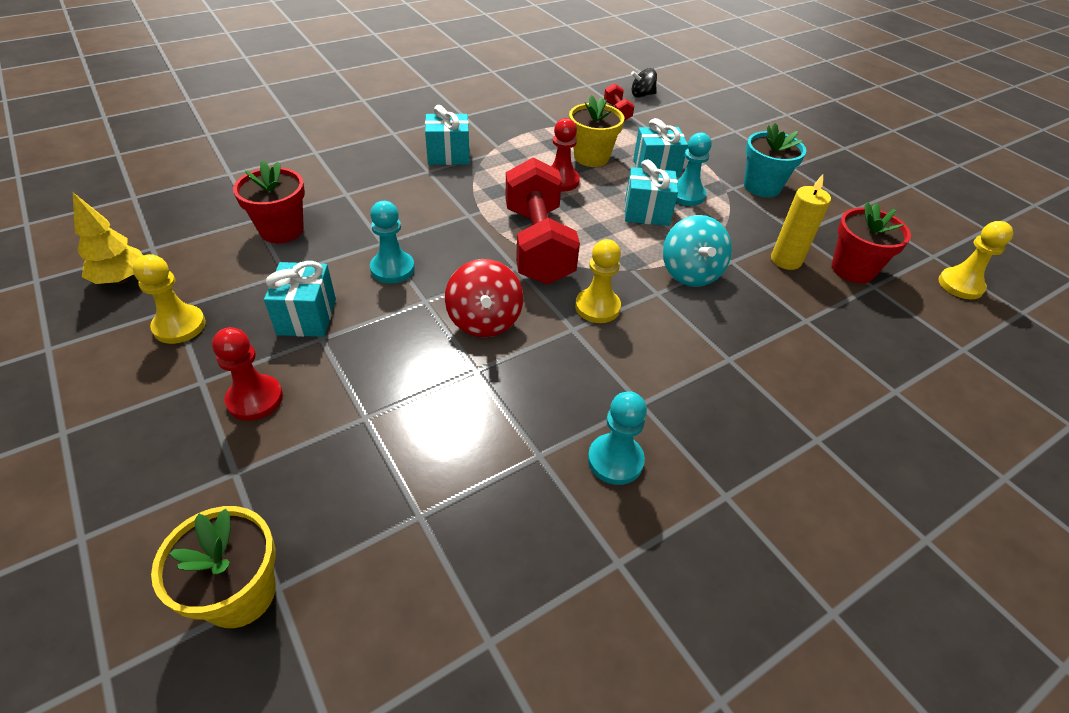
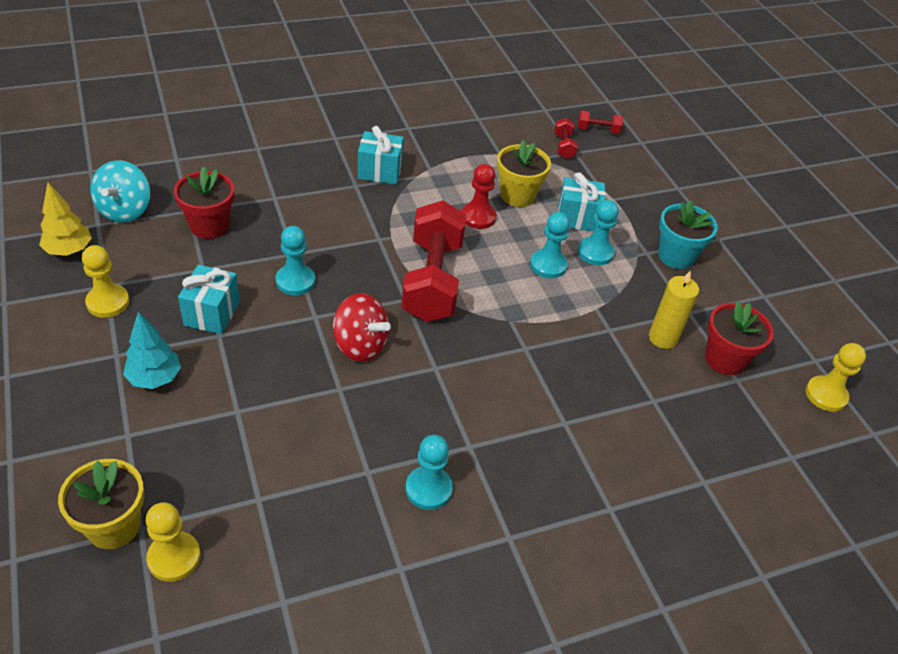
camera: 10 degrees right, 0 degrees up
red pawn [212,327,283,421] -> turquoise tree [123,312,181,389]
red spinning top [445,259,523,337] -> red spinning top turned 60 degrees counterclockwise [333,293,391,362]
yellow pawn [575,239,621,323] -> yellow pawn moved to [146,502,201,582]
turquoise gift [624,159,678,226] -> turquoise pawn [530,212,570,278]
black spinning top [631,68,657,98] -> red dumbbell [577,110,623,134]
turquoise spinning top [663,215,732,287] -> turquoise spinning top moved to [90,160,150,222]

